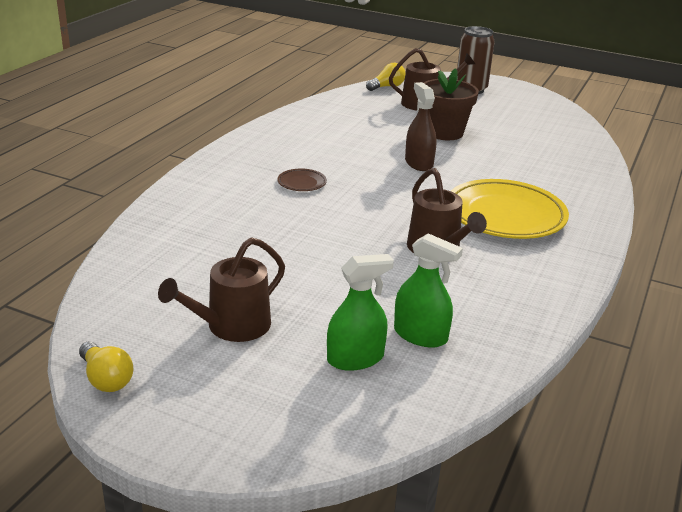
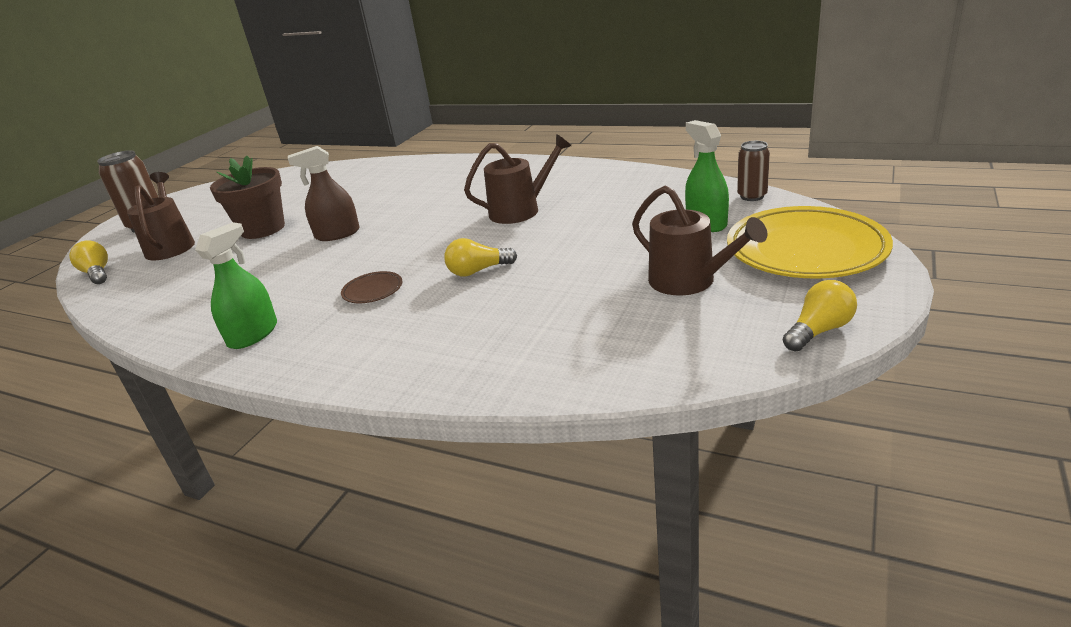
camera: 85 degrees left, 0 degrees up
green spray bottle [394,233,463,347] -> green spray bottle moved to [195,222,277,349]
yellow plate [451,179,569,239] -> yellow plate moved to [727,206,893,279]
none -> yellow light bulb [444,238,517,277]
none -> brown can [737,141,770,201]

